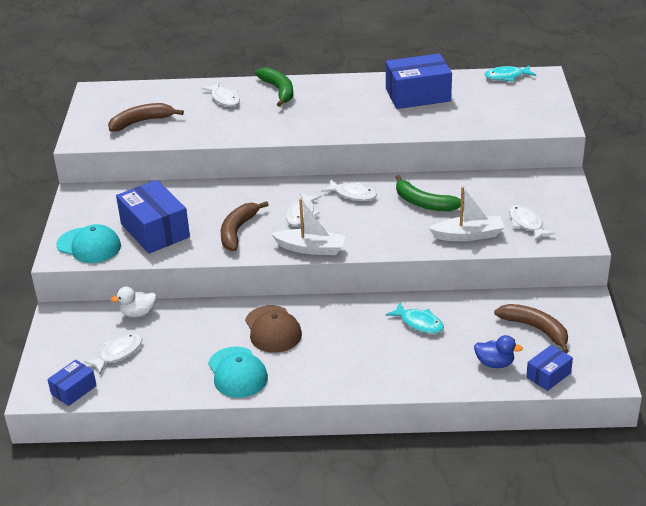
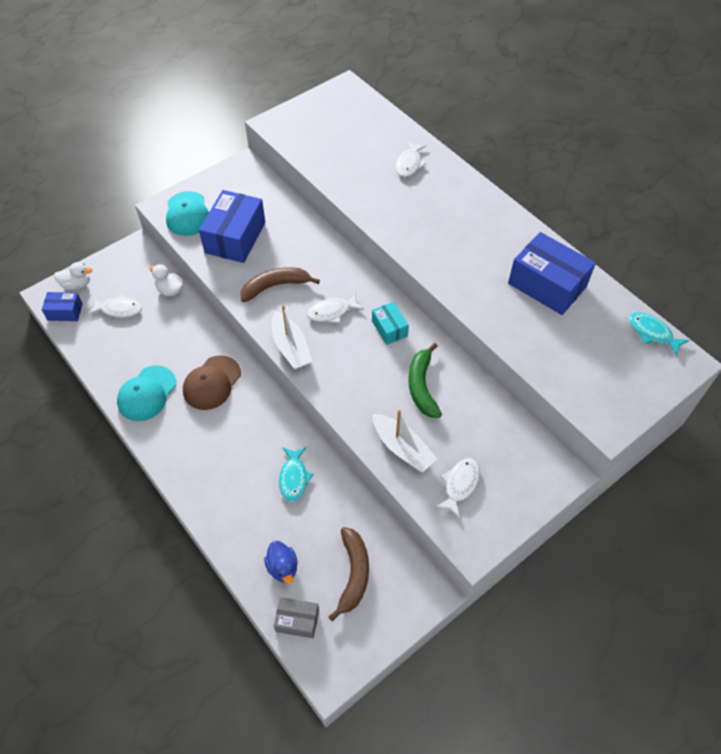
camera: 50 degrees right, 20 degrees up
brown banana [108,103,184,132] -> none
green banana [255,67,293,107] -> none
white fish [321,180,377,201] -> turquoise box [372,302,409,345]
blue box [526,345,573,391] -> grey box [274,597,319,638]
none -> white duck [54,262,93,290]

